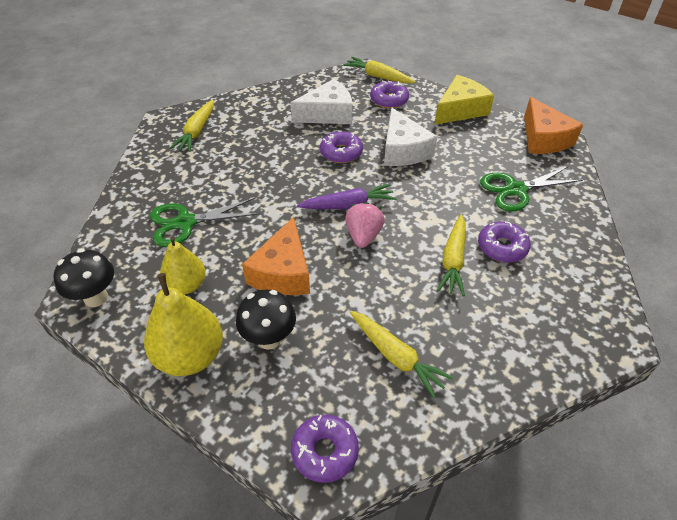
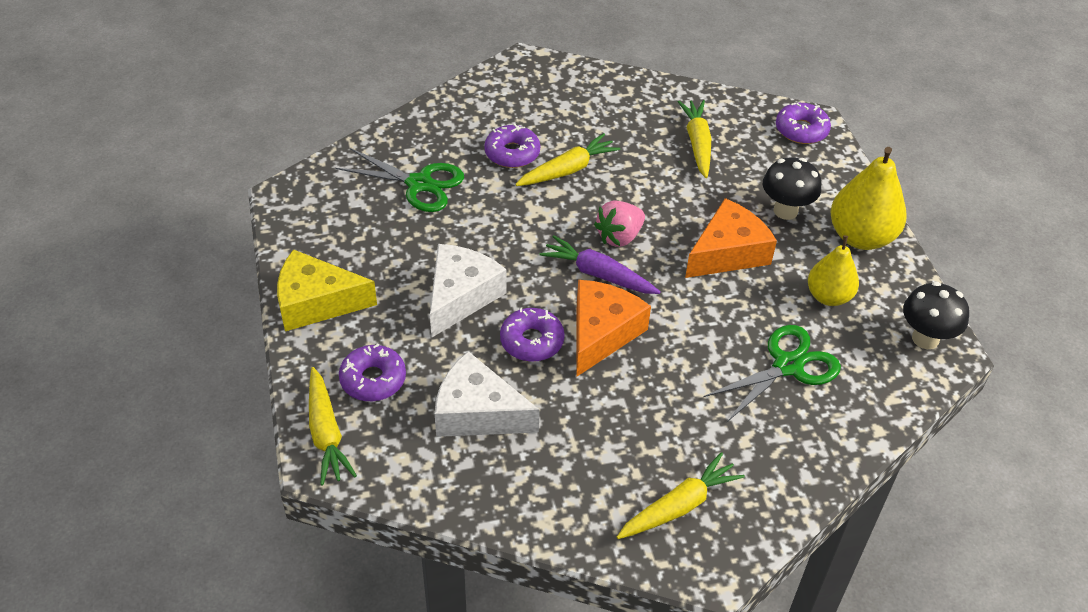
camera: 140 degrees left, 0 degrees up
green scissors [150,198,260,247] -> green scissors turned 60 degrees counterclockwise [703,325,841,422]
orange cheese [524,97,583,154] -> orange cheese moved to [576,280,651,377]

